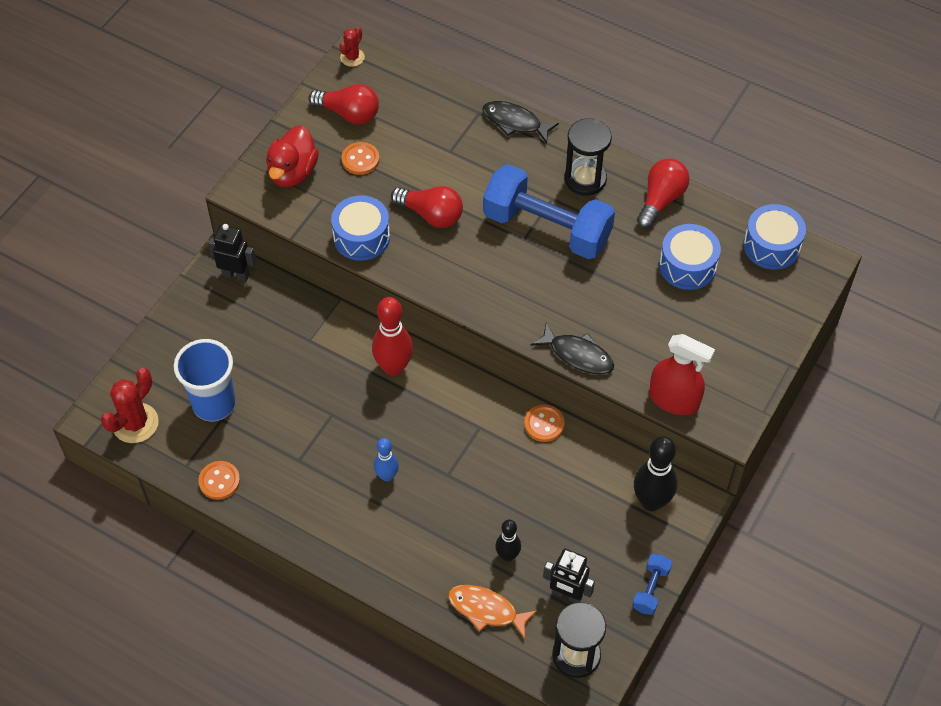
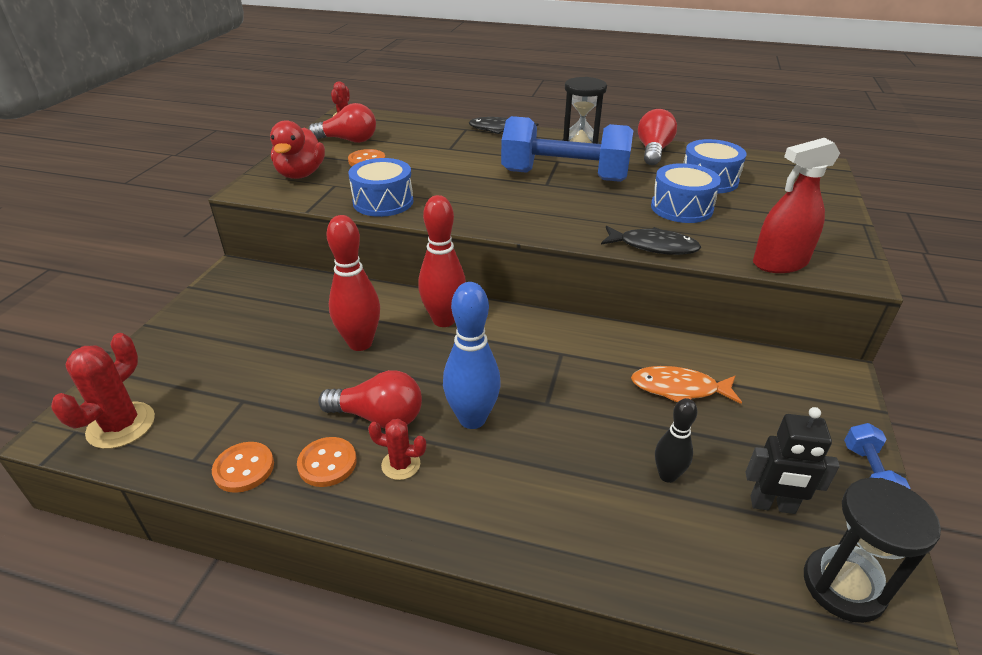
camera: 15 degrees left, 20 degrees down
blue cup [174,339,236,421] -> none
black robot [208,224,256,282] -> none
blue bowling pin [374,438,399,482] -> blue bowling pin [443,282,501,429], size x1.70
red light bulb [391,186,463,228] -> red light bulb moved to [318,370,422,429]
orange fish [448,585,537,639] -> orange fish moved to [631,366,742,404]
orange button [524,404,565,442] -> orange button moved to [297,437,357,487]
black bowling pin [634,436,677,511] -> none
red spray bottle [649,334,715,415] -> red spray bottle turned 150 degrees clockwise [753,138,840,273]
blue drum [743,204,806,269] -> blue drum moved to [651,163,721,223]
none -> red bowling pin [326,215,380,351]
none -> red cactus [368,419,426,480]

